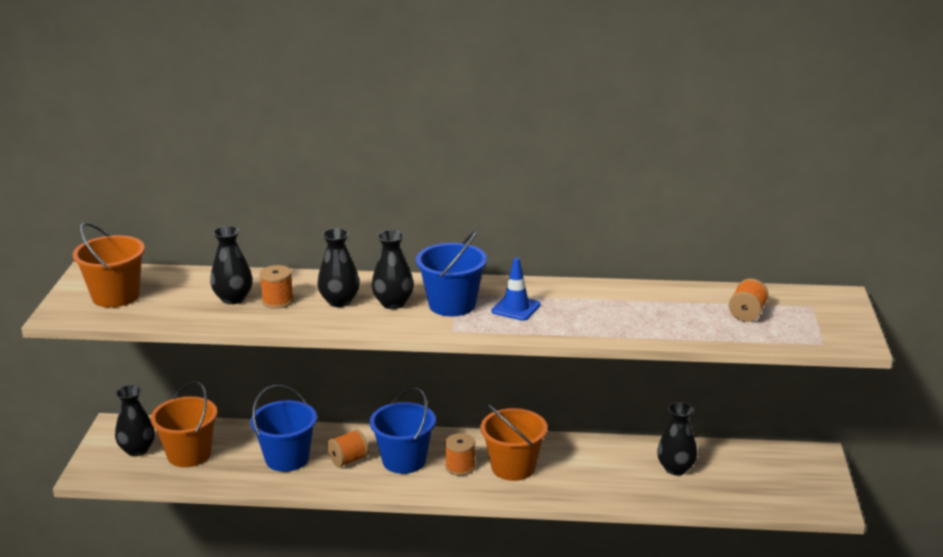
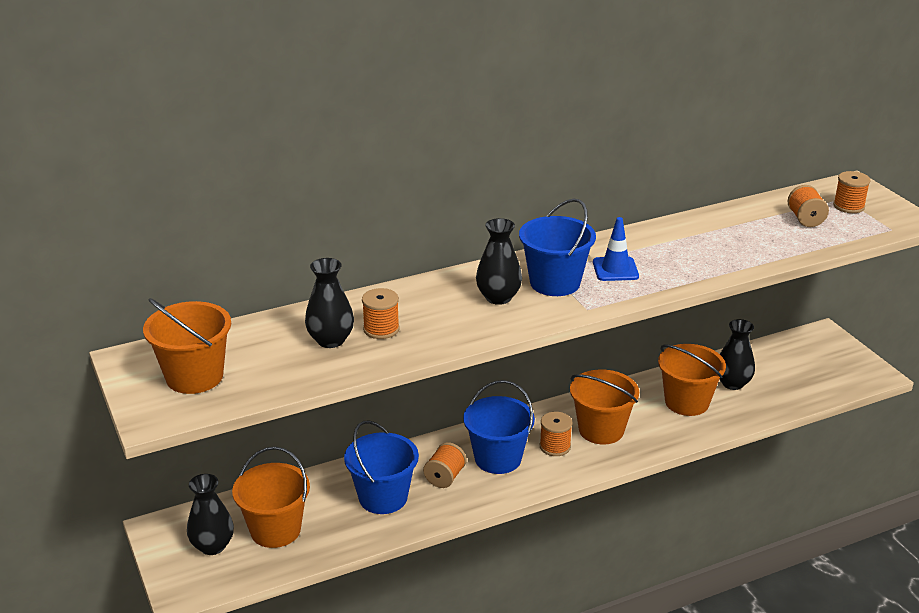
camera: 30 degrees left, 5 degrees up
black vase [317,228,360,307] -> none
none -> orange bucket [658,344,726,416]
none -> orange spool [833,171,871,213]

